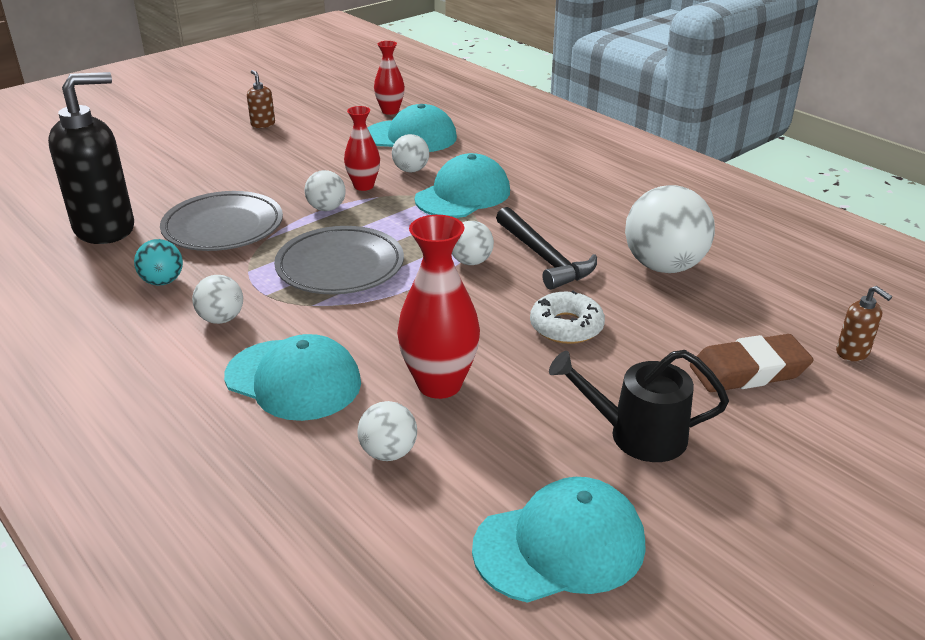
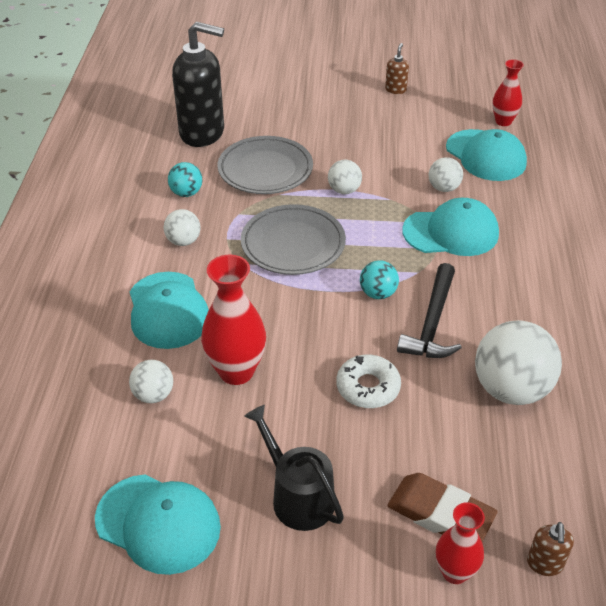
camera: 45 degrees right, 10 degrees up
red vase [344,106,380,191] -> red vase moved to [436,502,485,584]
white ball [452,221,494,265] -> turquoise ball [360,260,399,299]

